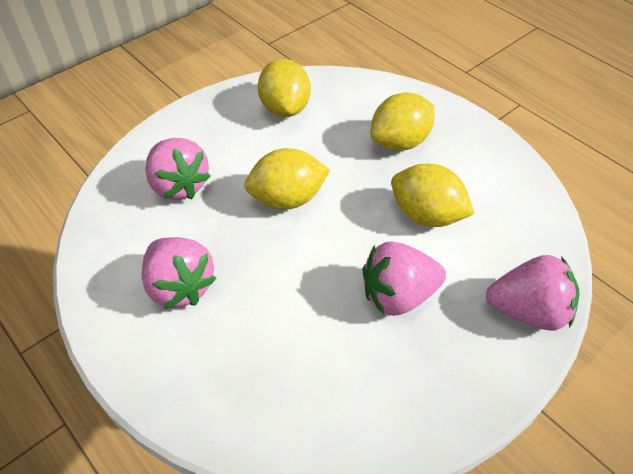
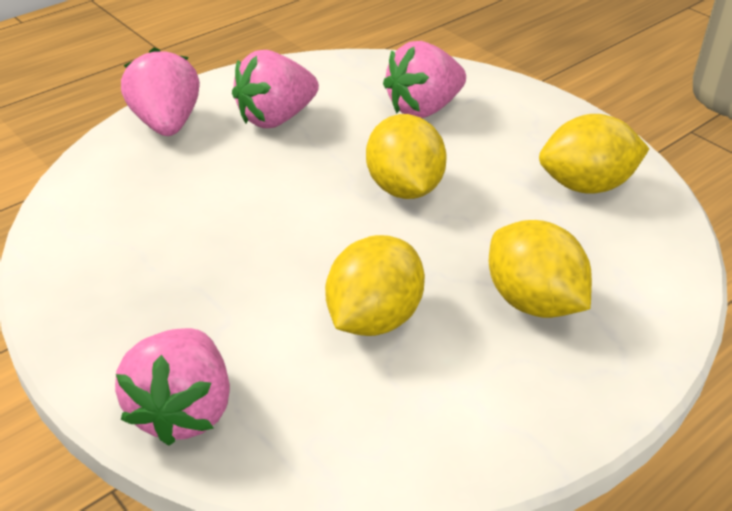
camera: 90 degrees right, 10 degrees down
pink strawberry [363,242,446,316] -> pink strawberry moved to [121,47,200,136]

